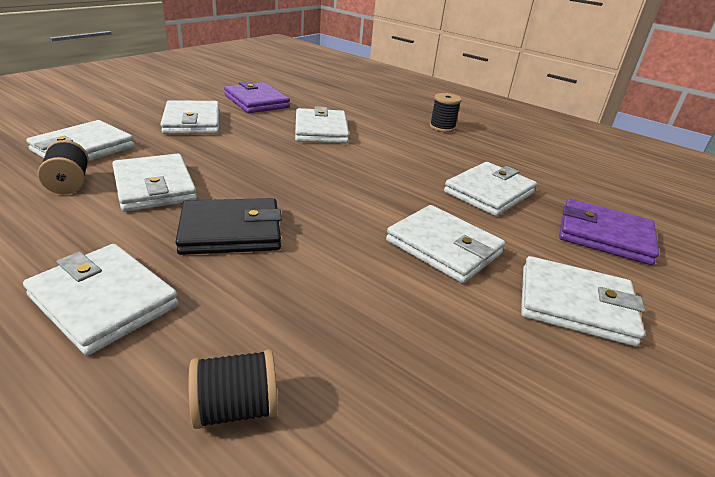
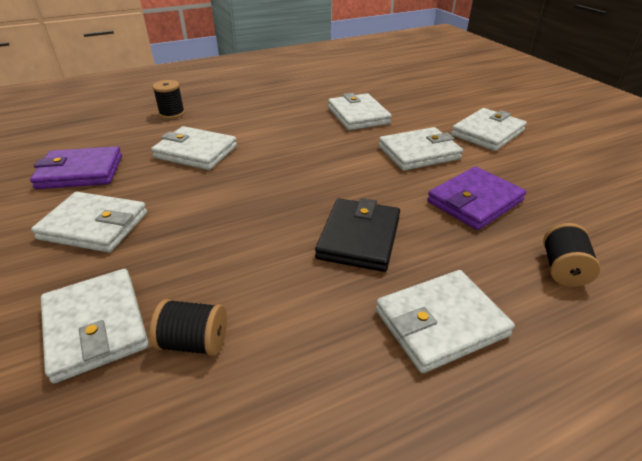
camera: 60 degrees left, 5 degrees up
white wallet [112,154,197,212] -> none
black spool [430,93,462,132] -> black spool moved to [152,80,185,119]
purple wallet [559,199,659,265] -> purple wallet moved to [427,166,526,230]

